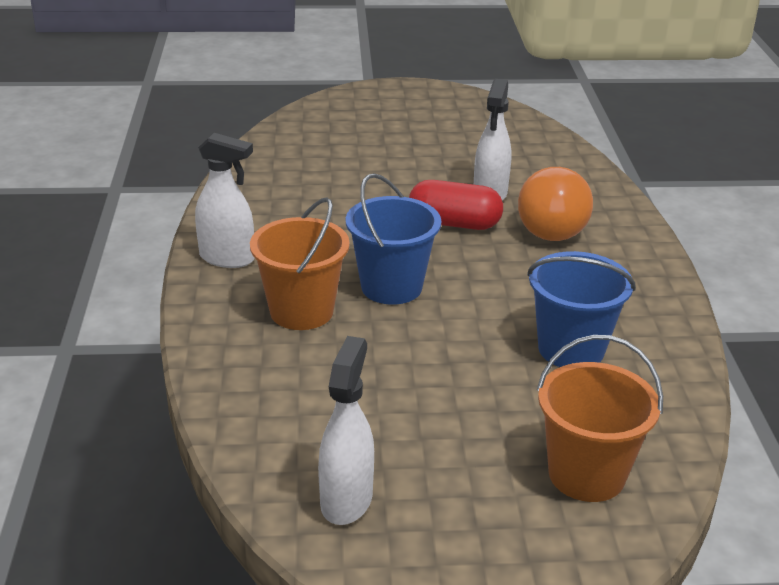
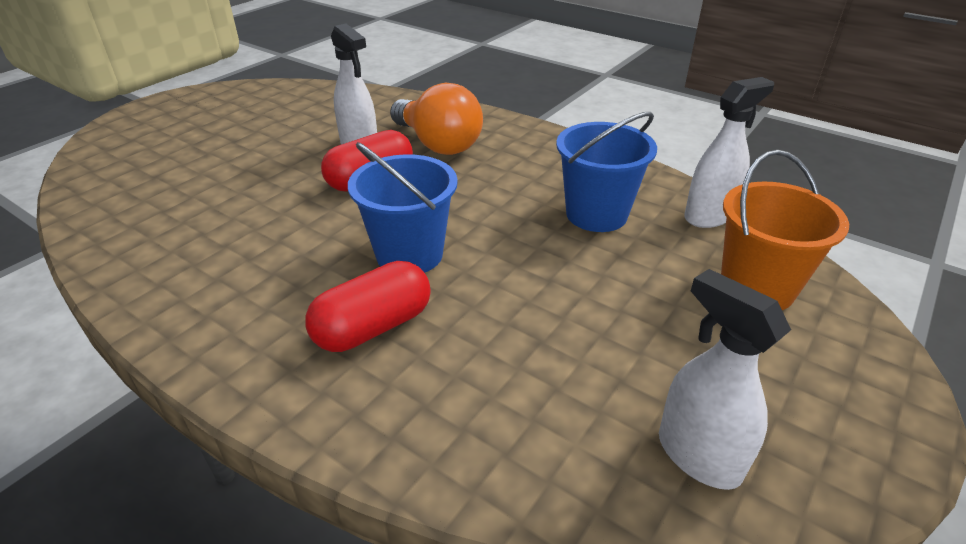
camera: 50 degrees left, 5 degrees up
white spray bottle [195,133,255,268] -> white spray bottle moved to [684,77,774,228]
orange bucket [250,197,350,330] -> red capsule [305,261,431,352]

